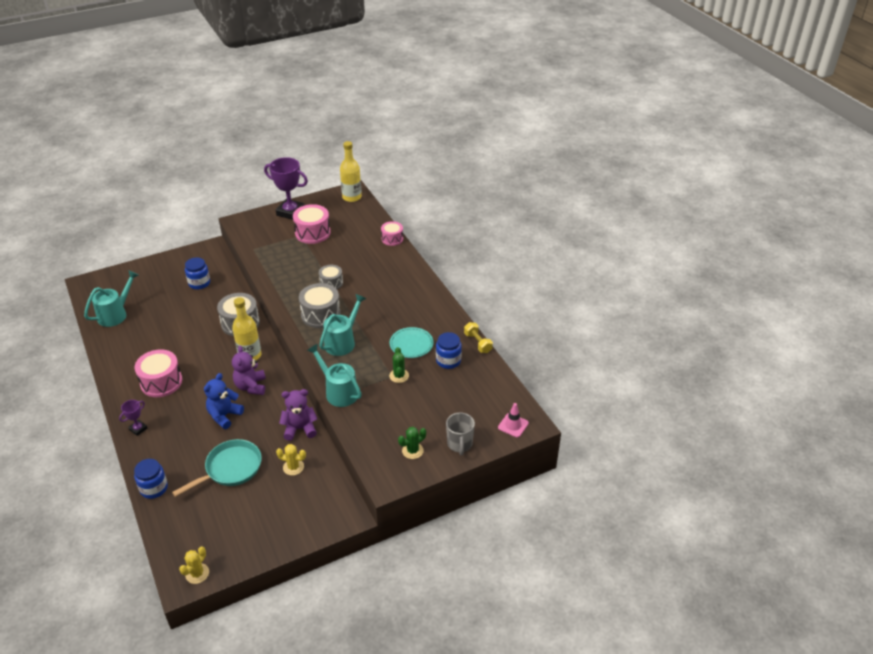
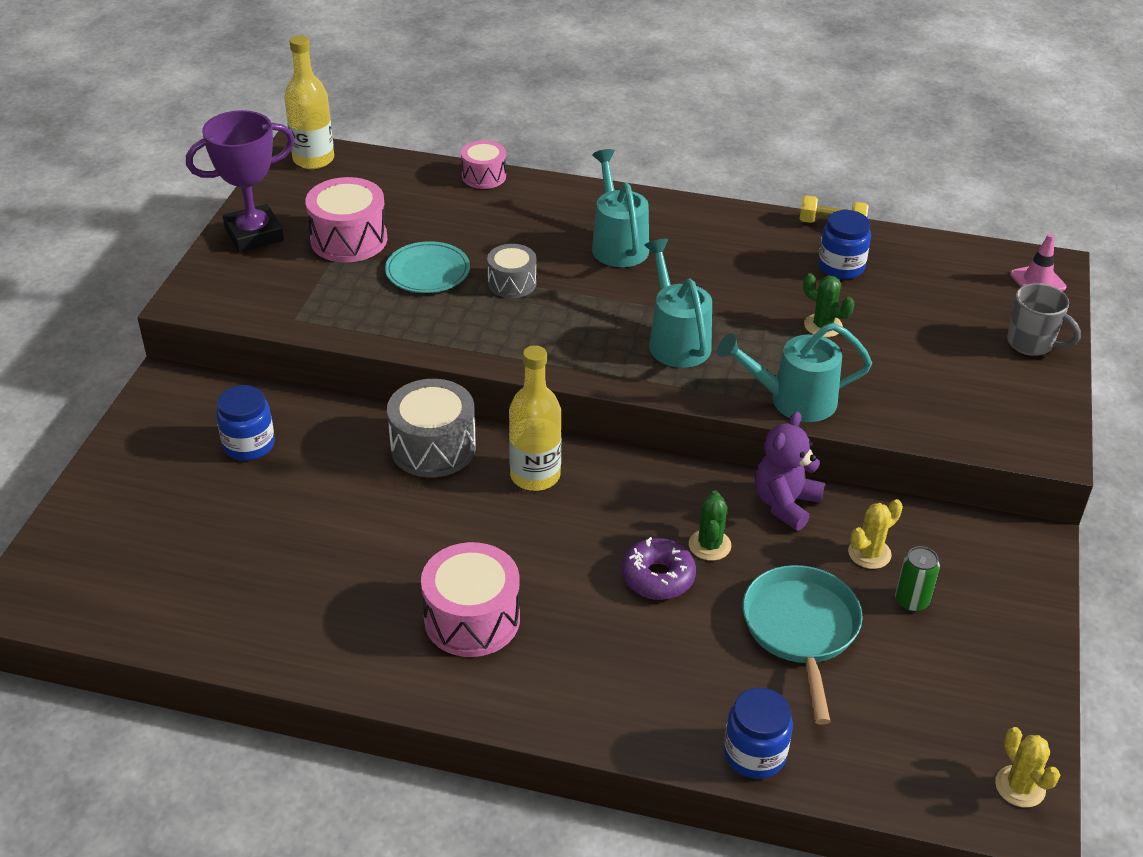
camera: 50 degrees left, 0 degrees up
turquoise watering can [84,270,139,327] -> turquoise watering can moved to [592,149,649,267]
purple trophy [119,400,147,436] -> none
blue teddy bear [204,373,244,429] -> purple donut [621,537,696,600]
purple teddy bear [232,346,266,395] -> none
grey drum [299,283,341,328] -> none
turquoise plate [390,327,434,358] -> turquoise plate moved to [385,241,470,293]
green cactus [398,427,426,459] -> green cactus moved to [689,490,731,561]
none -> green can [895,546,940,612]

